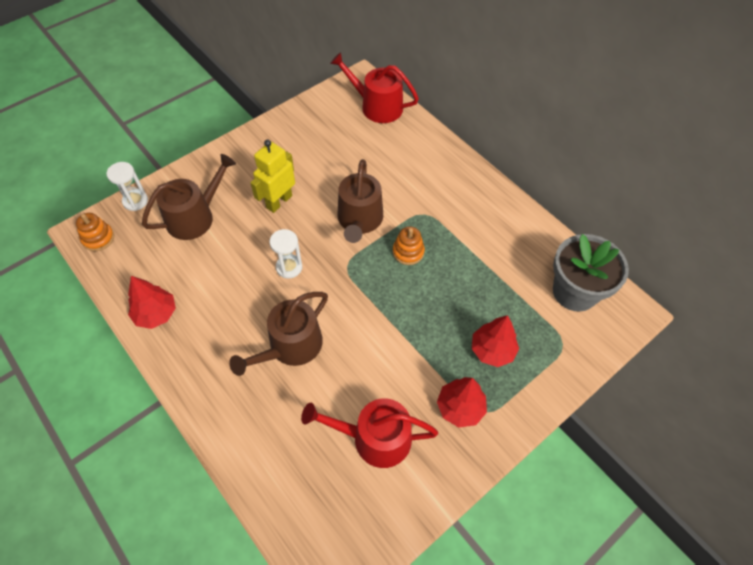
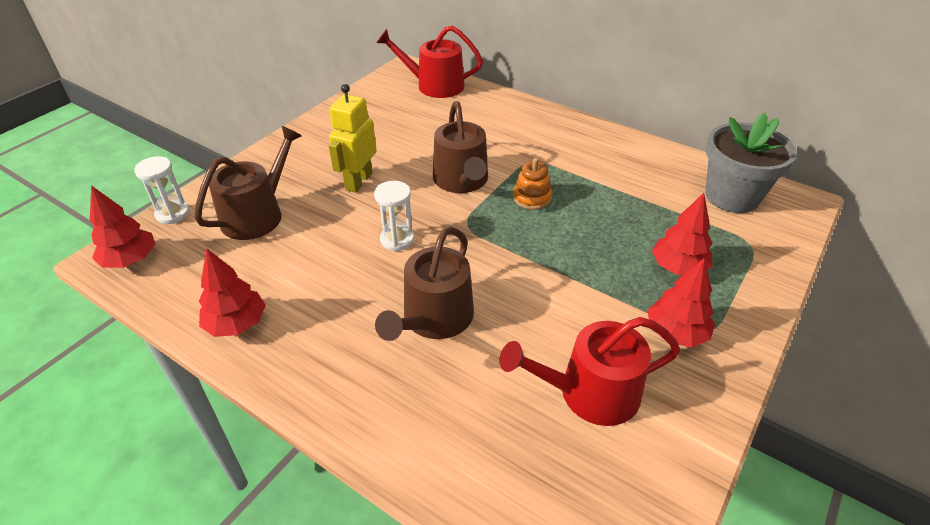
camera: 15 degrees left, 15 degrees down
orange stacking toy [76,213,114,251] -> red tree [90,185,155,268]

